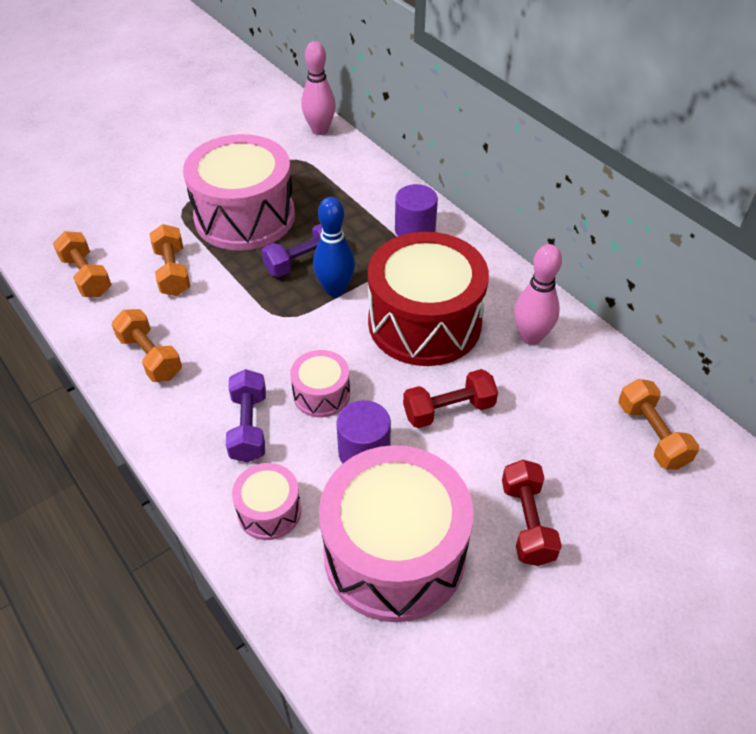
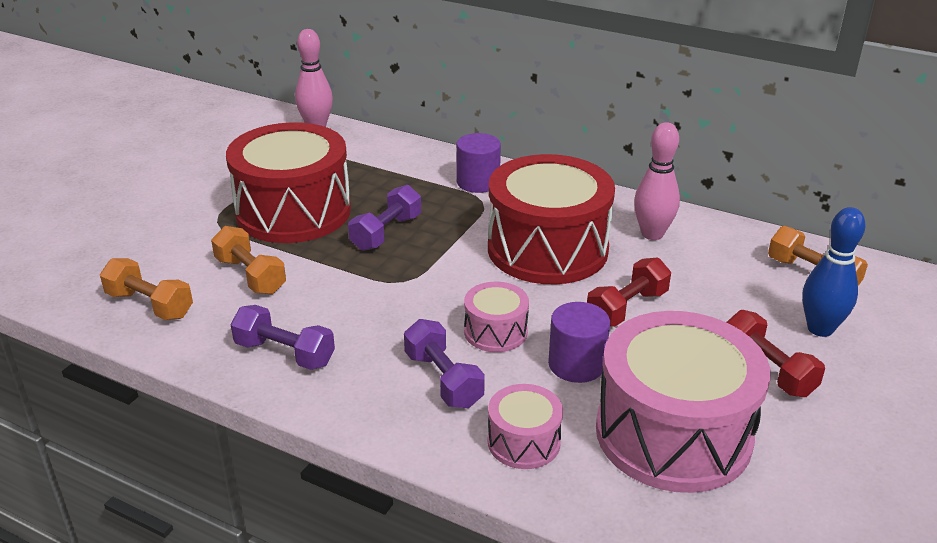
camera: 25 degrees left, 15 degrees down
orange dumbbell [111,309,182,382] -> purple dumbbell [231,305,335,370]
pink drum [183,134,295,250] -> red drum [226,122,351,243]
blue bowling pin [313,197,355,297] -> blue bowling pin moved to [802,207,865,337]

